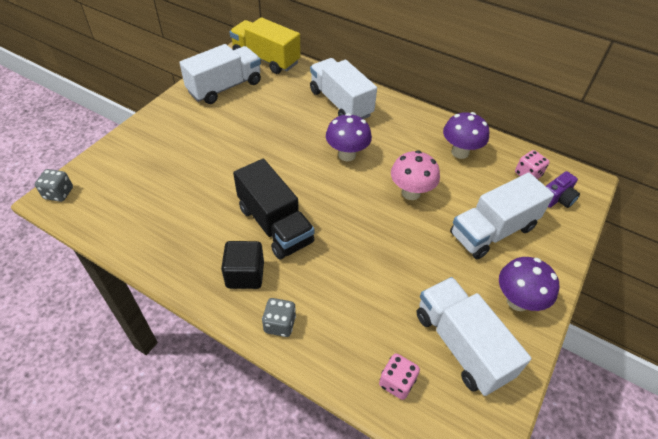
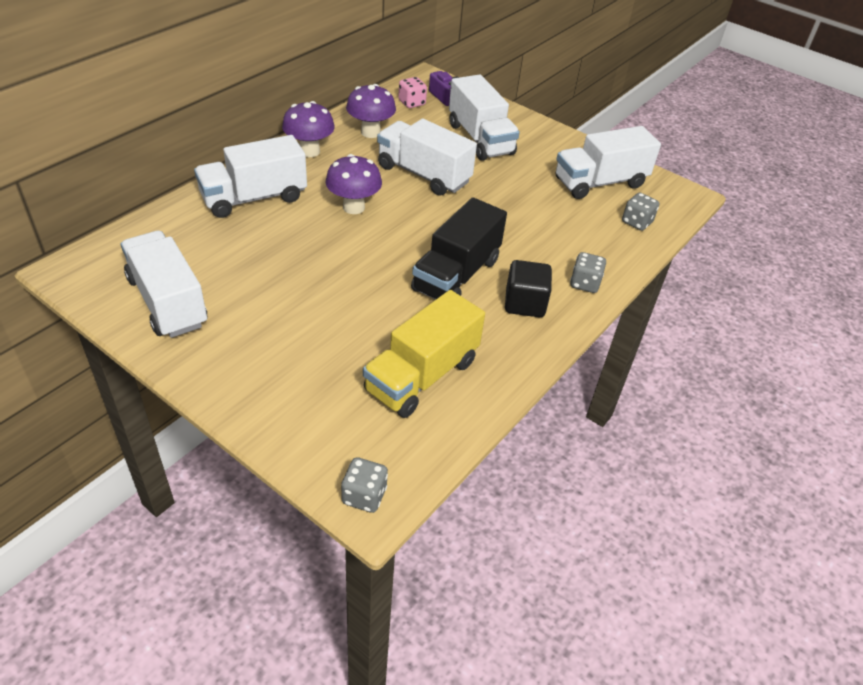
camera: 85 degrees left, 5 degrees down
yellow truck [230,17,301,74] -> yellow truck moved to [363,290,485,418]
black truck [233,159,314,260] -> black truck turned 150 degrees clockwise [411,197,507,300]
pink dice [379,353,420,400] -> grey dice [622,192,659,231]
pink mushroom [391,150,440,200] -> white truck [377,119,477,196]
purple mushroom [499,257,559,311] -> purple mushroom moved to [282,101,335,157]

